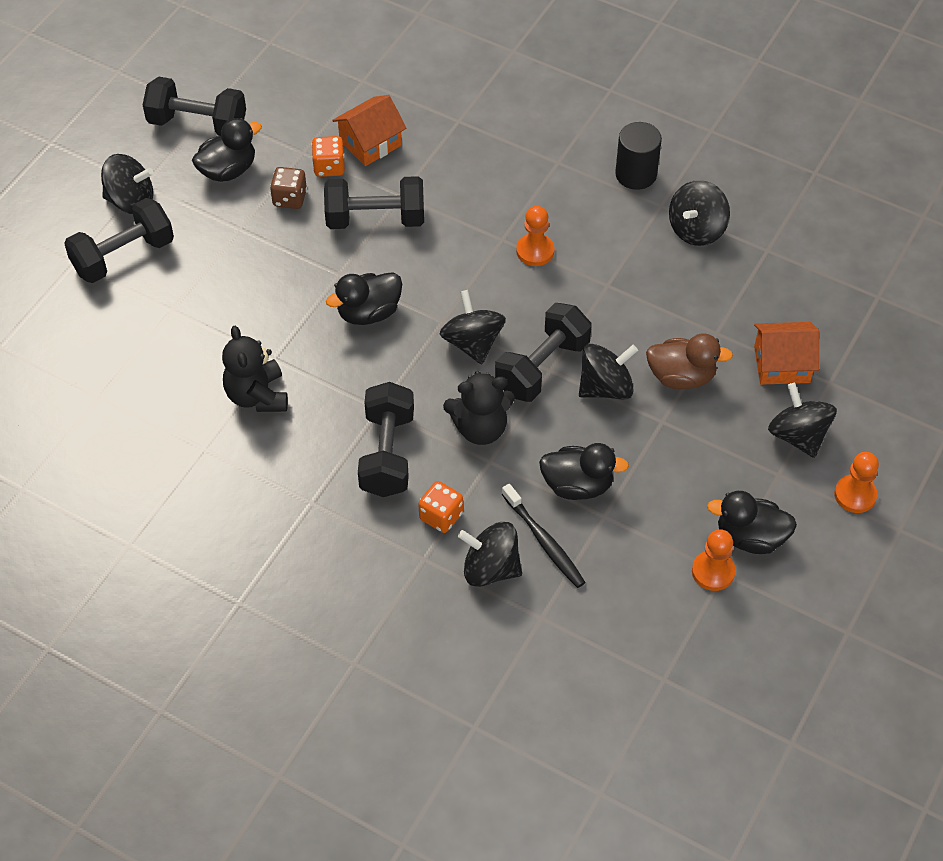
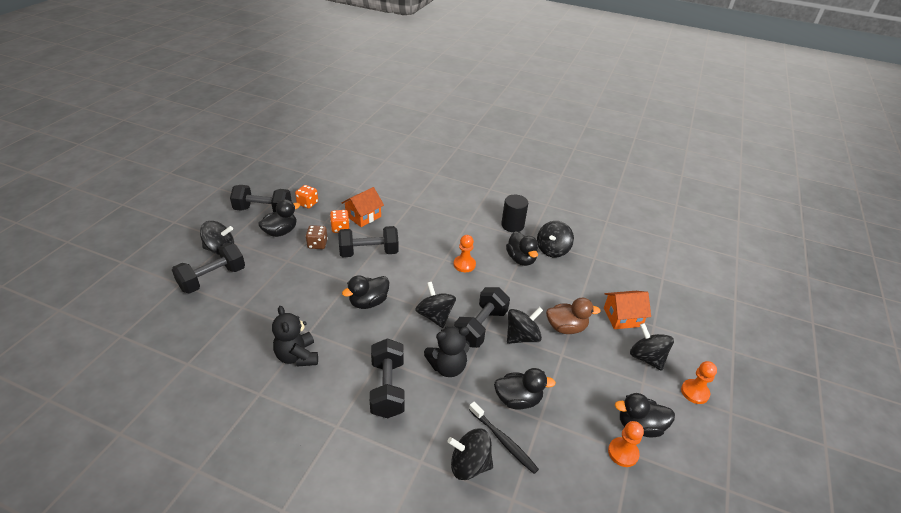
camera: 10 degrees left, 15 degrees down
orange dice [418,481,463,533] -> orange dice moved to [295,185,318,209]
none -> black duck [506,231,539,266]

